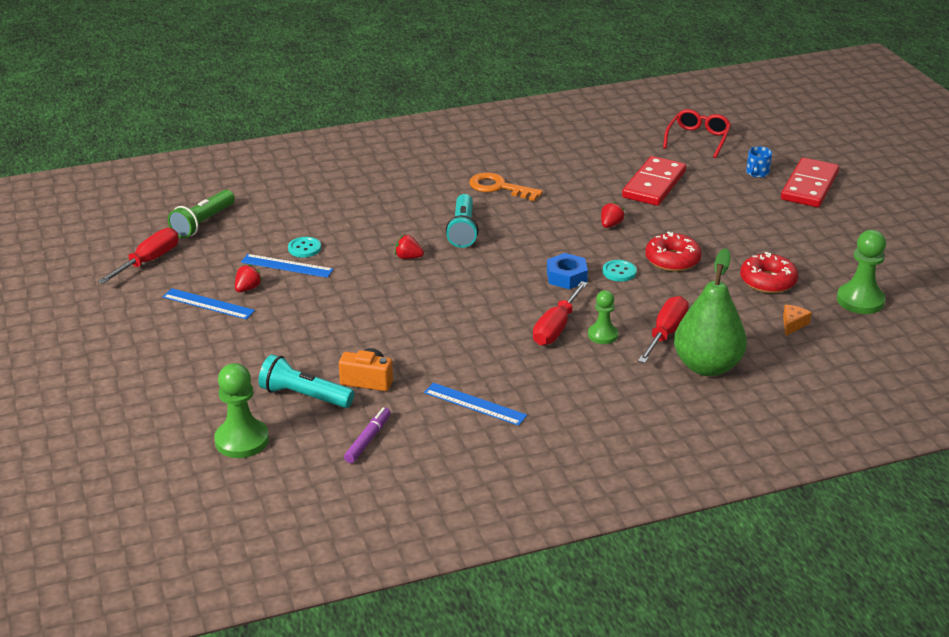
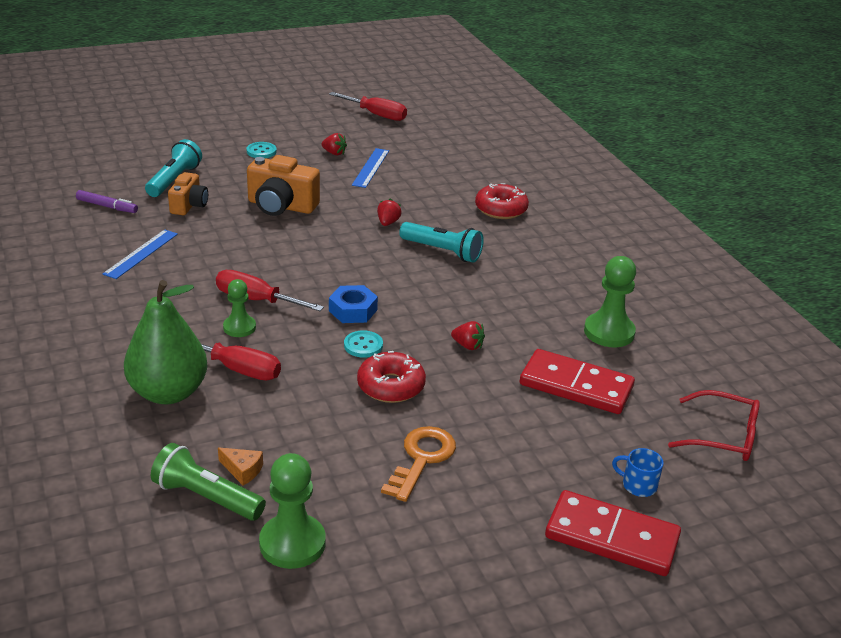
camera: 85 degrees right, 0 degrees up
blue ruler [163,288,255,319] -> none
green flashlight [168,190,235,238] -> green flashlight moved to [151,443,266,521]
green pawn [214,363,269,458] -> green pawn moved to [584,256,636,347]
turquoise button [288,237,321,258] -> turquoise button moved to [247,142,277,158]
turquoise flashlight [446,194,479,248] -> turquoise flashlight turned 150 degrees counterclockwise [399,222,484,263]
orange key [469,172,543,201] -> orange key moved to [381,426,456,502]
red donut [740,252,798,293] -> red donut moved to [475,183,529,219]
none -> orange camera [247,155,320,216]

